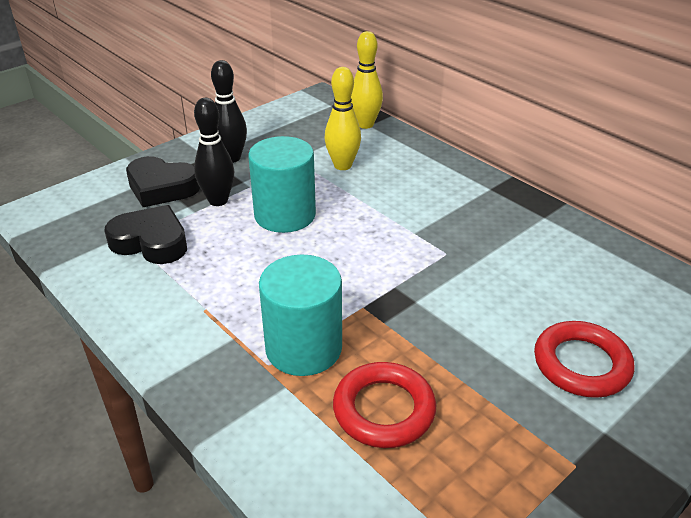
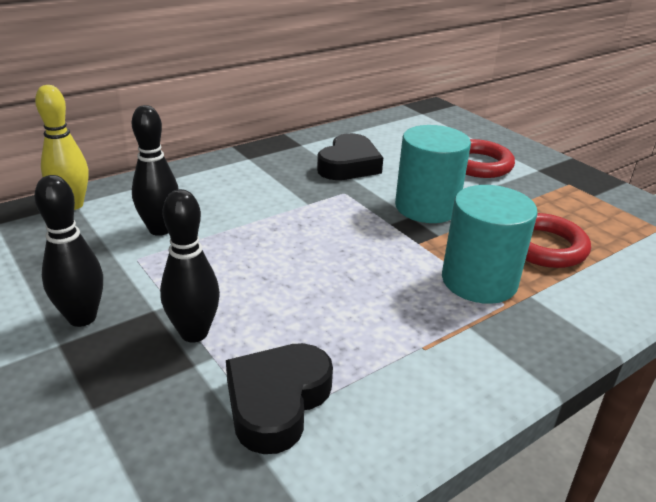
camera: 85 degrees left, 5 degrees down
black heart [126,156,200,207] -> black heart moved to [317,133,383,180]
turquoise cylinder [248,136,316,233] -> turquoise cylinder moved to [395,125,471,223]
yellow bowling pin [325,67,361,170] -> black bowling pin [132,105,179,236]

